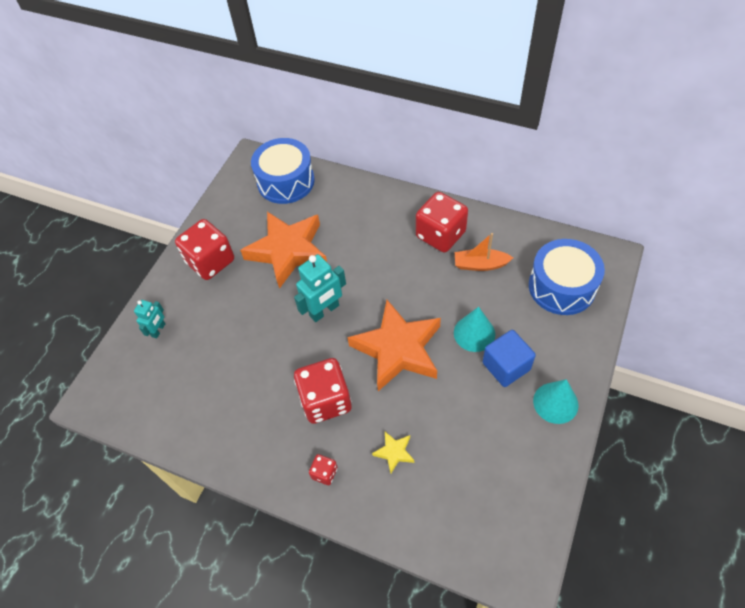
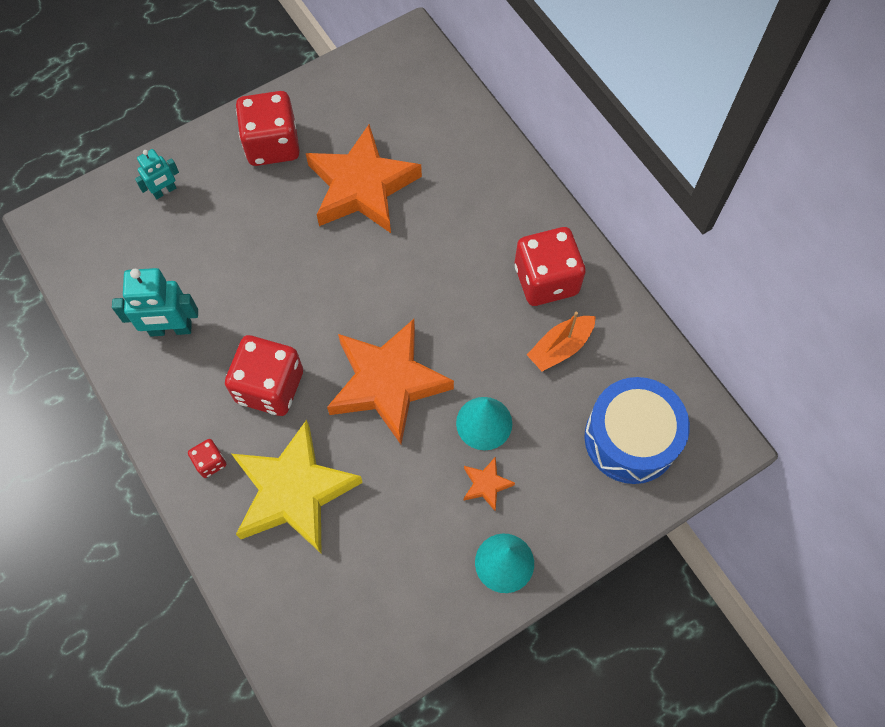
camera: 30 degrees right, 10 degrees up
blue drum [251,138,315,204] -> none
turquoise robot [294,254,346,322] -> turquoise robot moved to [112,268,198,337]
yellow star [372,432,414,473] -> yellow star [232,420,363,553], size x2.45
orange boat [455,233,513,271] -> orange boat turned 75 degrees counterclockwise [527,312,596,371]
blue cube [483,330,536,387] -> orange star [464,457,515,511]

